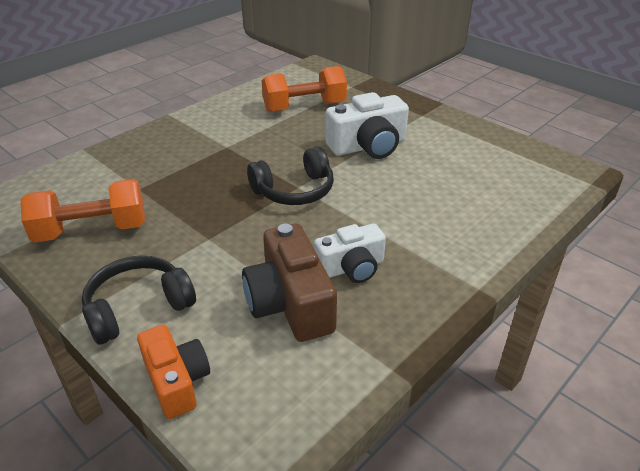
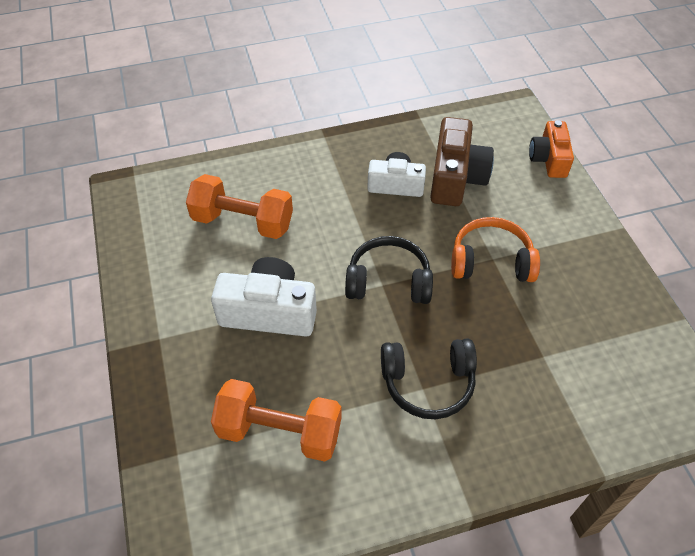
camera: 150 degrees left, 15 degrees up
orange dumbbell [21,179,145,242] -> orange dumbbell moved to [186,174,293,239]
black headphones [82,256,196,345] -> black headphones moved to [381,339,477,419]
none -> orange headphones [451,217,540,282]

